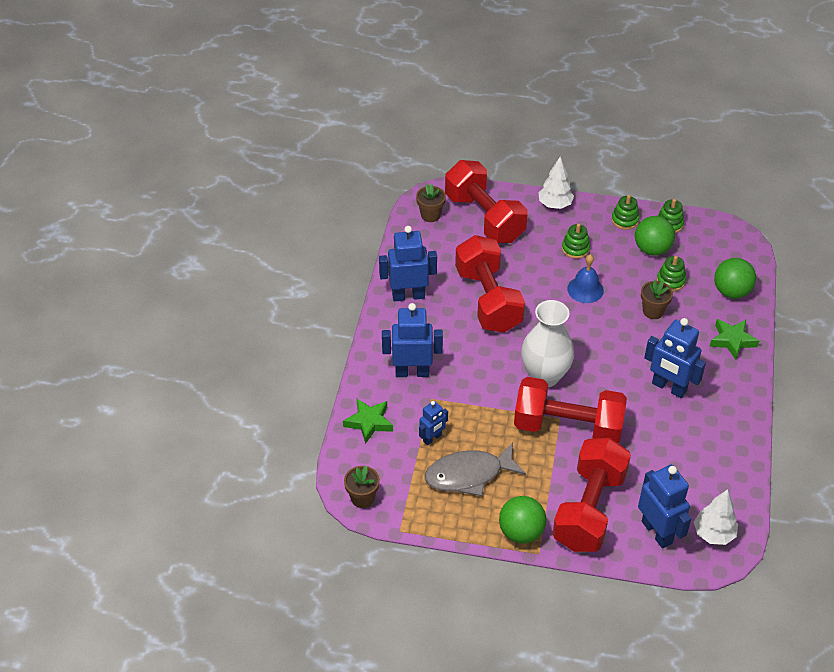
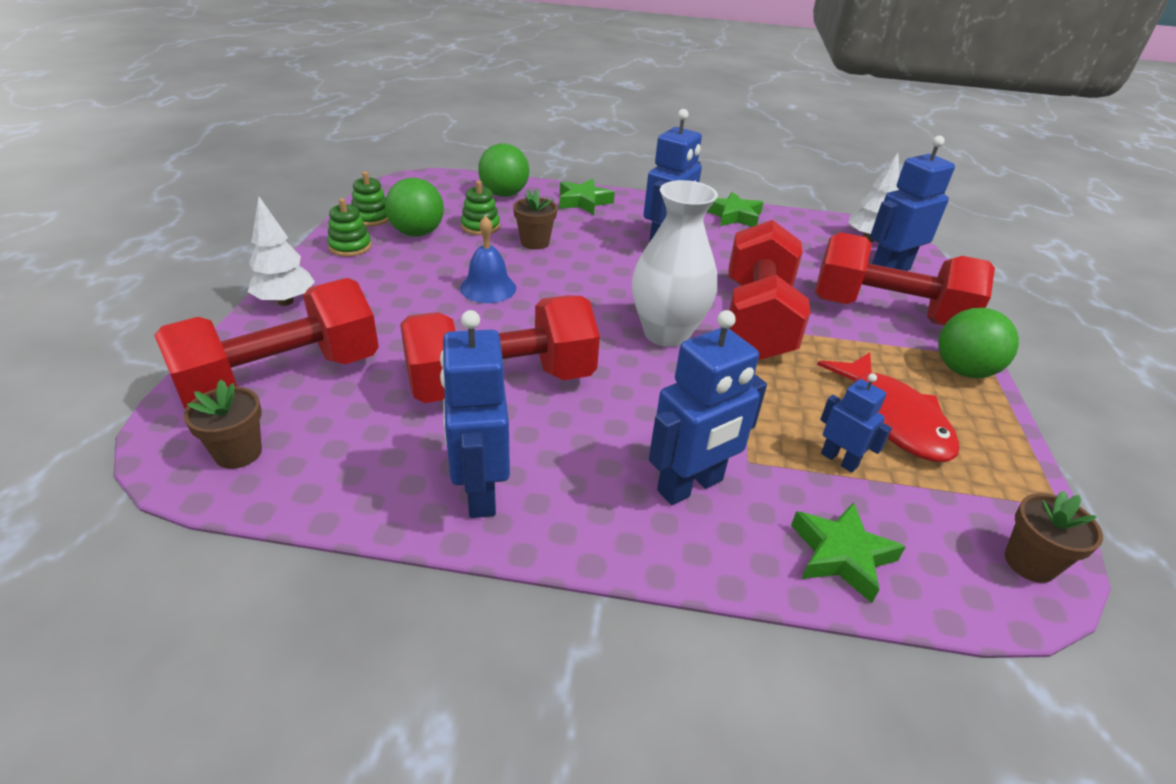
camera: 95 degrees left, 10 degrees down
blue robot [382,303,443,377] -> blue robot turned 120 degrees counterclockwise [649,310,767,505]
grey fish [425,443,526,496] -> red fish [817,352,960,462]
green stacking toy [562,224,590,259] -> none
none -> green star [707,192,763,227]

